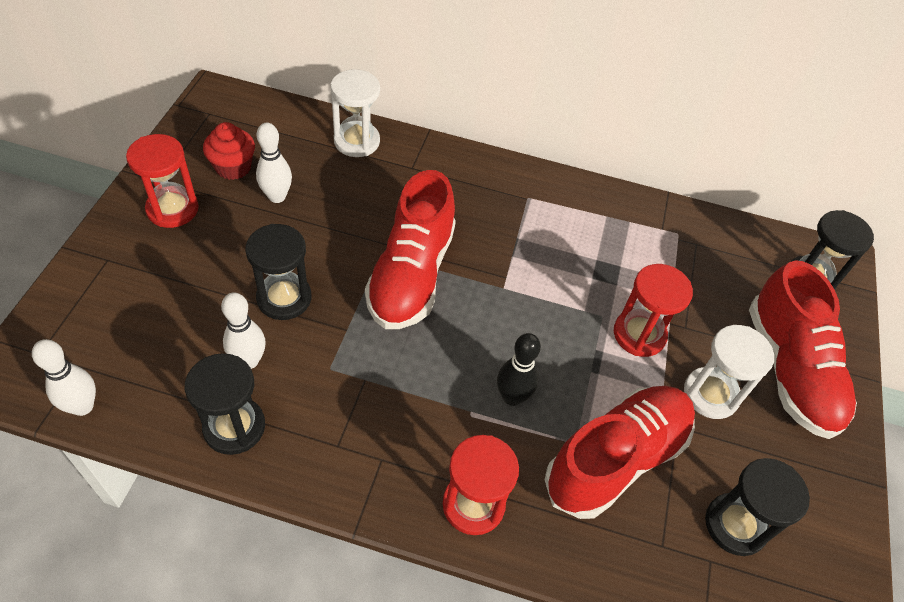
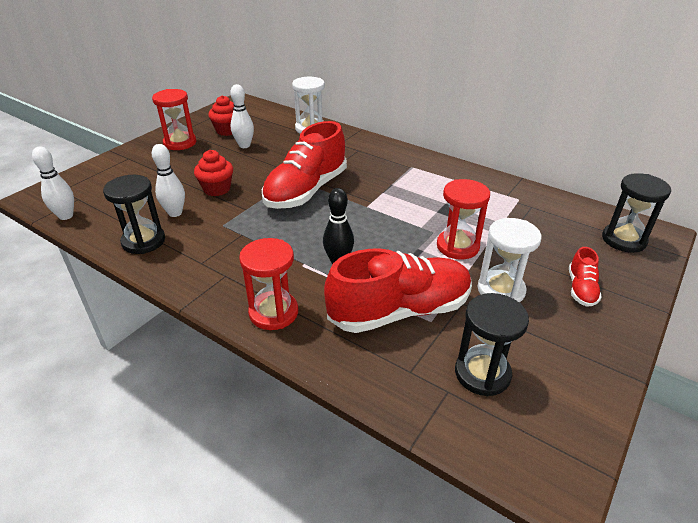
camera: 25 degrees right, 15 degrees down
black hourglass [245,224,312,320] -> red cupcake [194,150,233,196]
red shoe [749,260,857,439] -> red shoe [569,247,602,307], size x0.45

